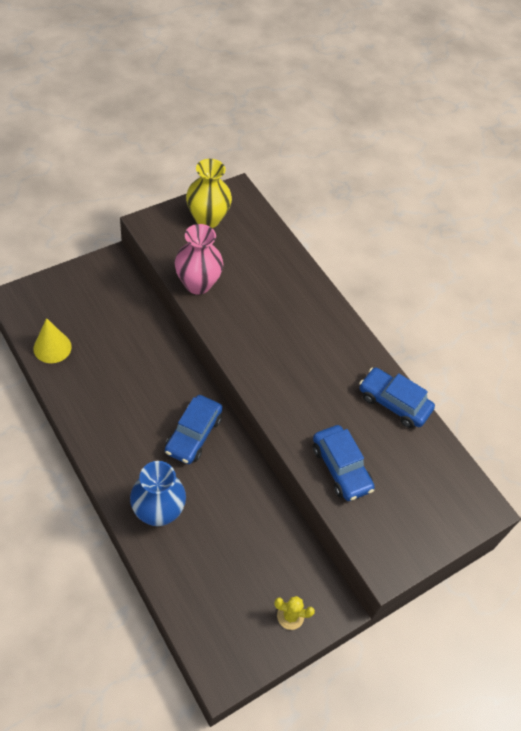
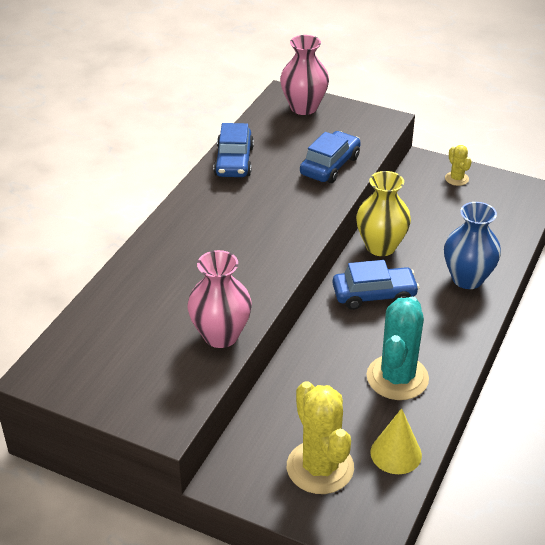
camera: 115 degrees left, 15 degrees down
yellow vase [186,159,232,228] -> yellow vase moved to [356,171,411,256]
none -> pink vase [280,35,329,115]
none -> yellow cactus [287,381,354,494]
none -> turquoise cactus [366,297,429,400]

